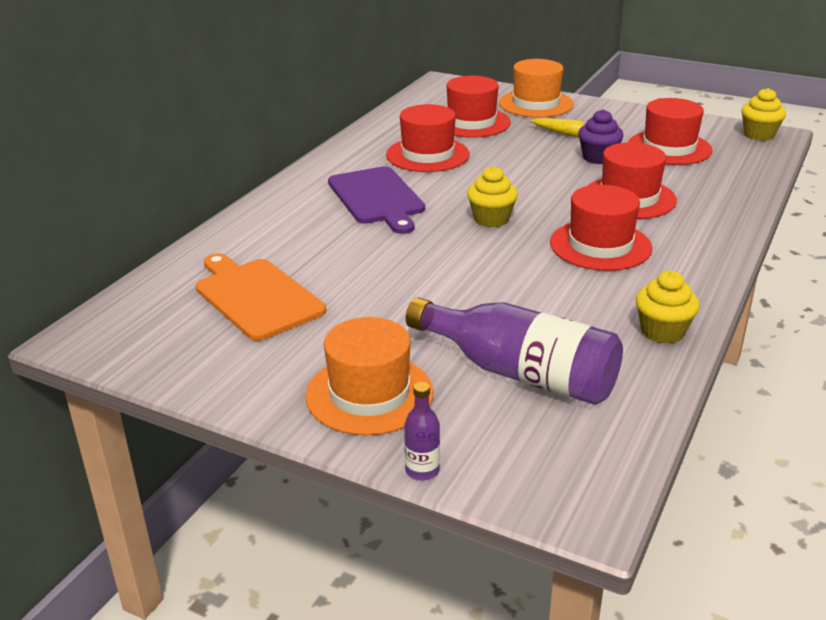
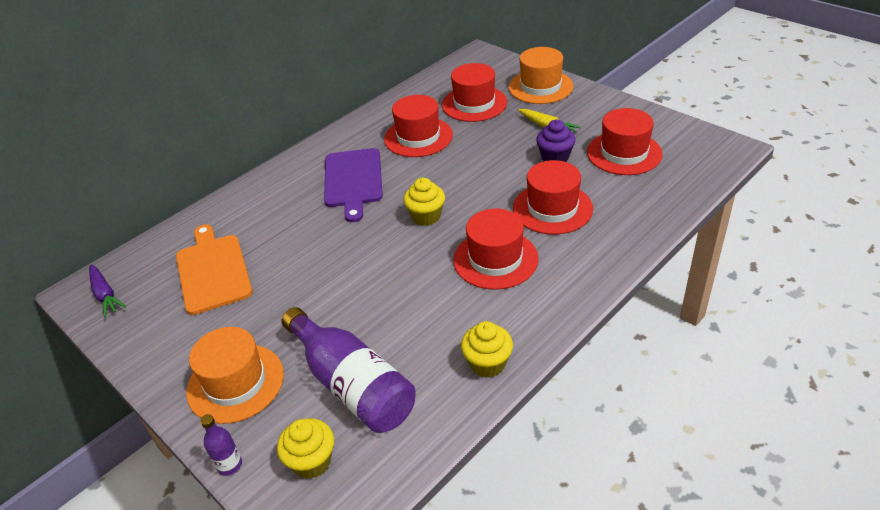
camera: 20 degrees right, 10 degrees up
yellow cupcake [741,88,786,141] -> yellow cupcake moved to [277,418,334,479]
none -> purple carrot [89,265,126,317]

